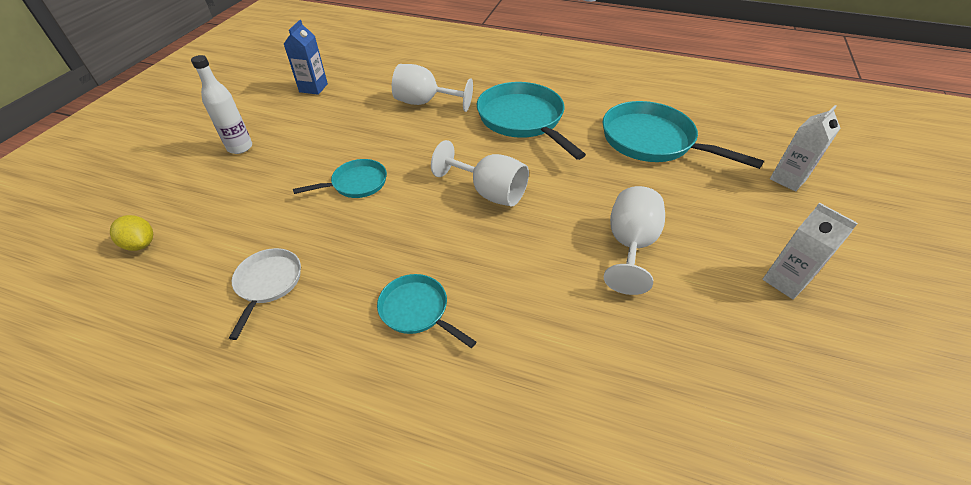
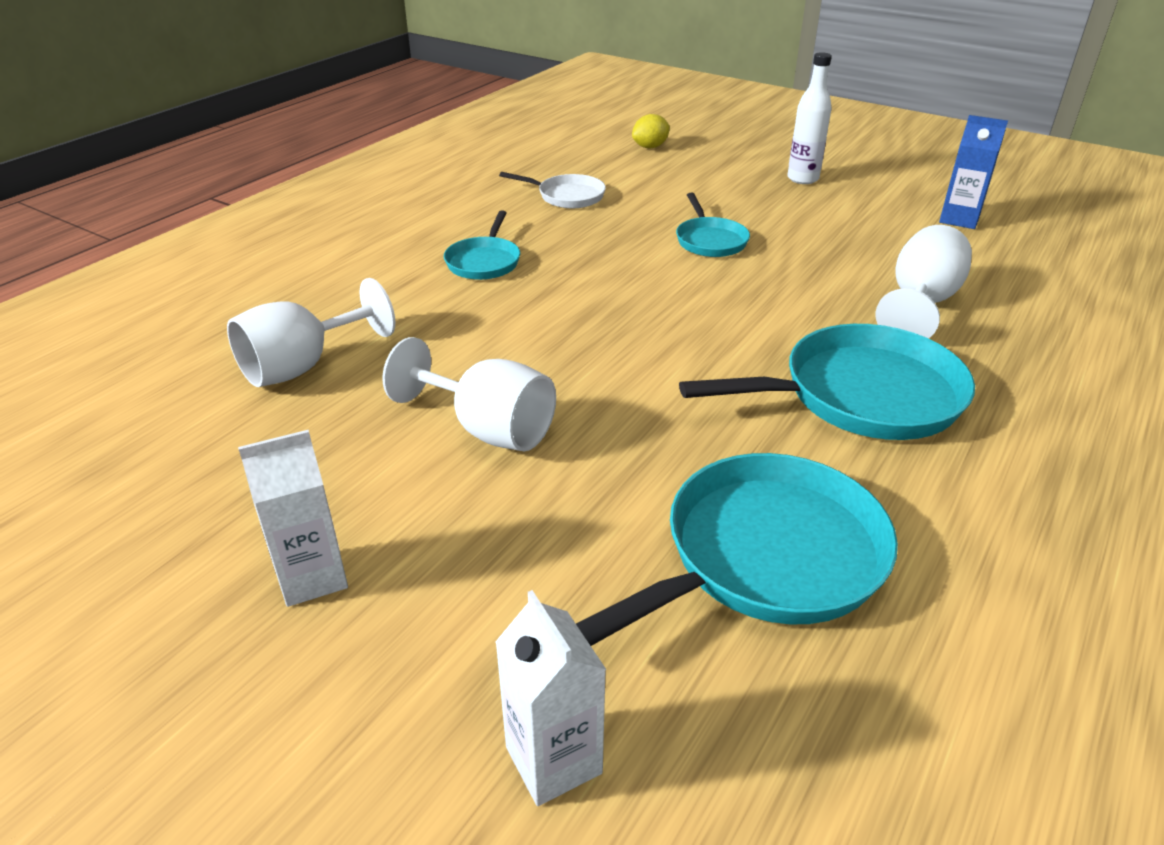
camera: 105 degrees right, 10 degrees down
turquoise pan [377,274,476,348] -> turquoise pan turned 135 degrees clockwise [444,211,520,280]
white goblet [431,140,529,206] -> white goblet moved to [227,278,395,387]

